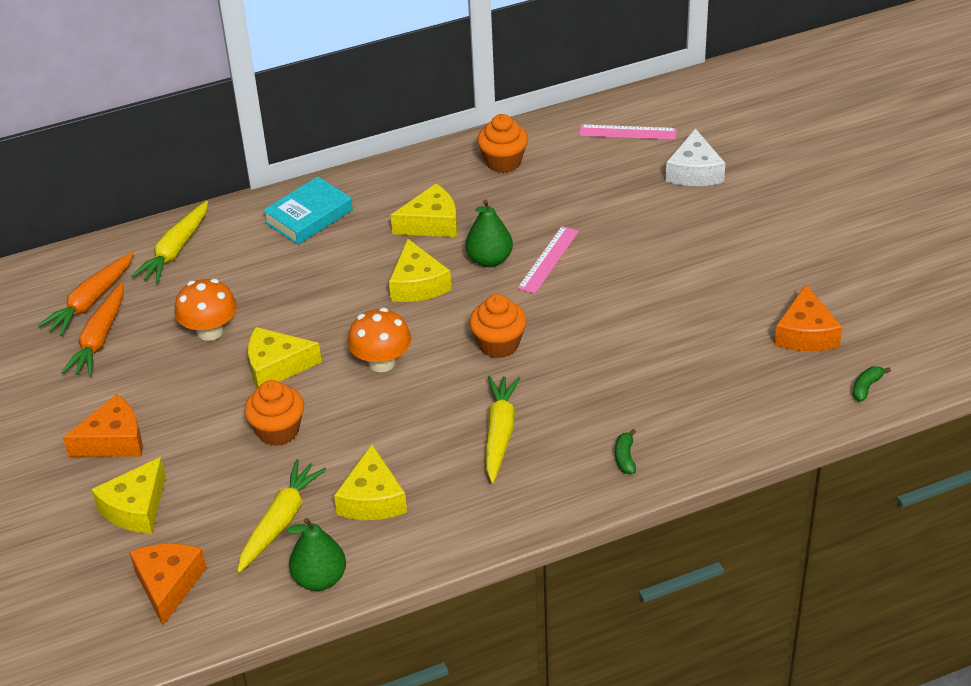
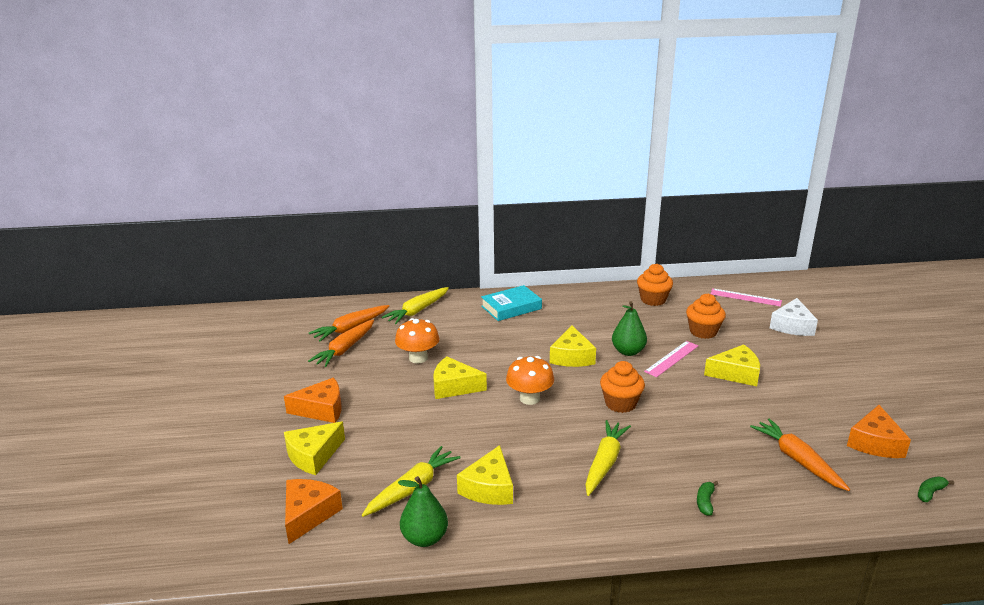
camera: 15 degrees right, 15 degrees down
orange cupcake [244,380,304,446] -> orange cupcake moved to [686,293,726,339]
yellow cheese [391,184,457,237] -> yellow cheese moved to [704,344,760,386]
none -> orange carrot [750,418,850,491]

